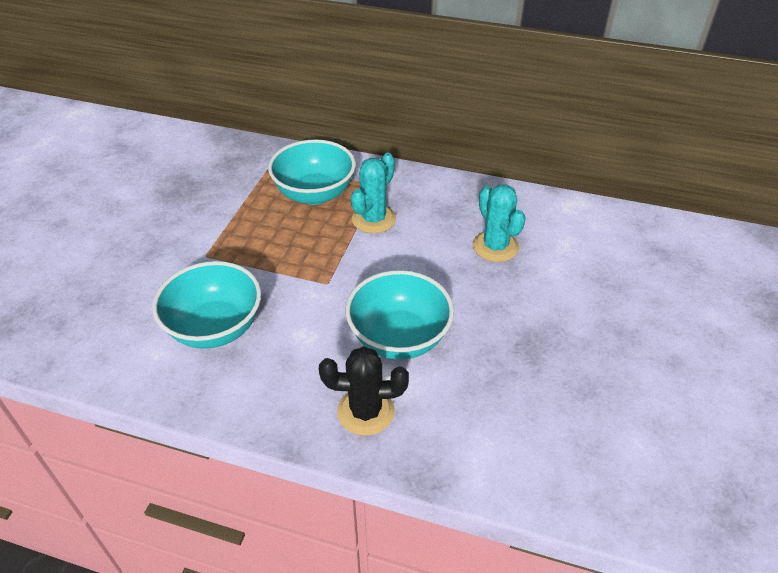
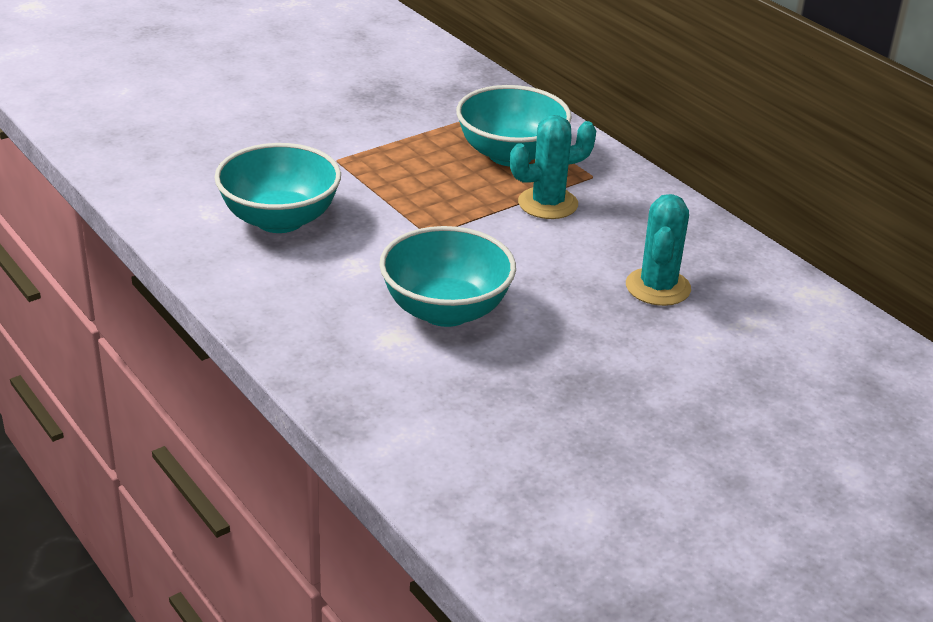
camera: 35 degrees right, 10 degrees down
black cactus [319,346,409,436] -> none

